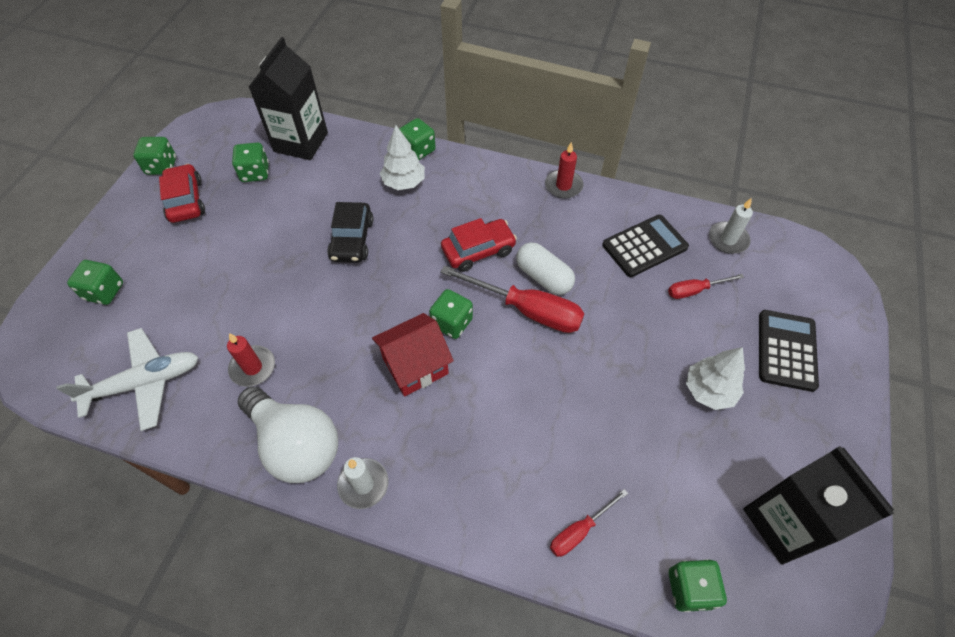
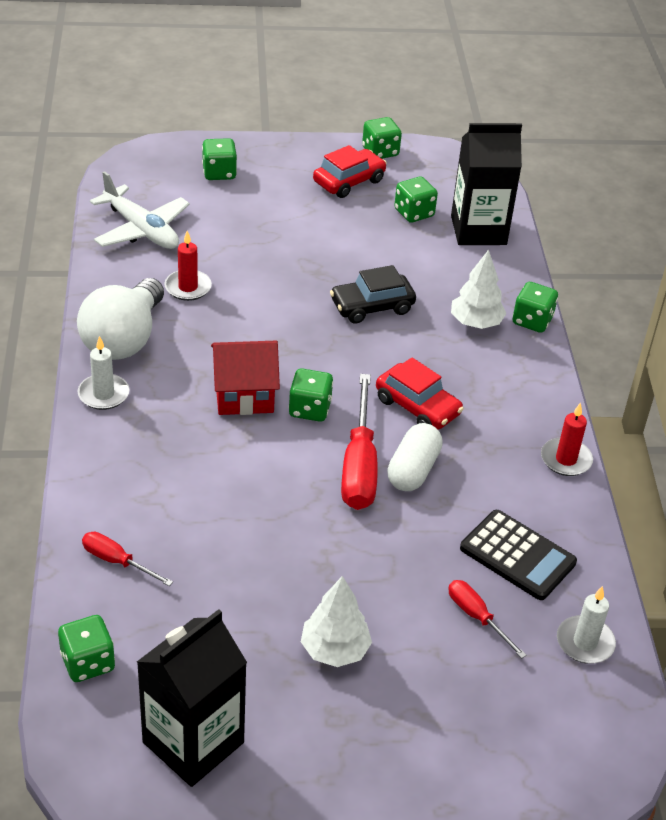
camera: 65 degrees right, 15 degrees down
red house [372,313,454,396] -> red house turned 45 degrees counterclockwise [211,341,280,415]
black calculator [759,310,819,392] -> none

